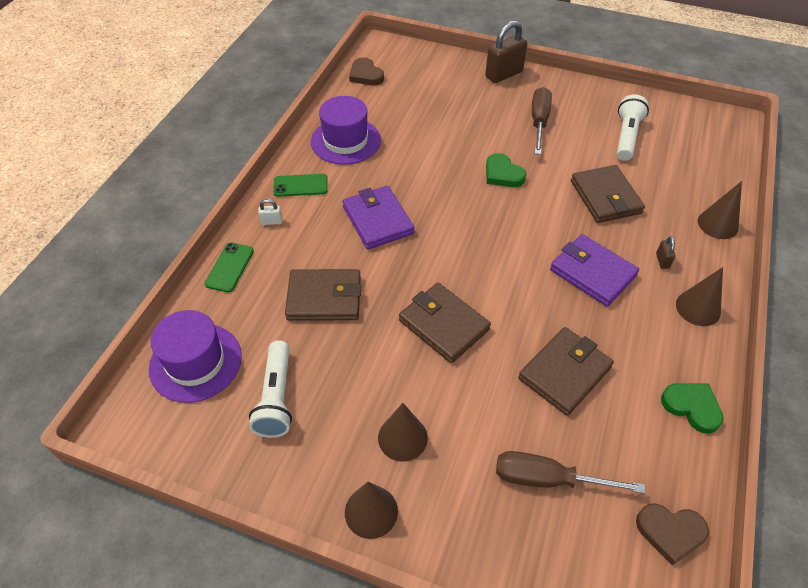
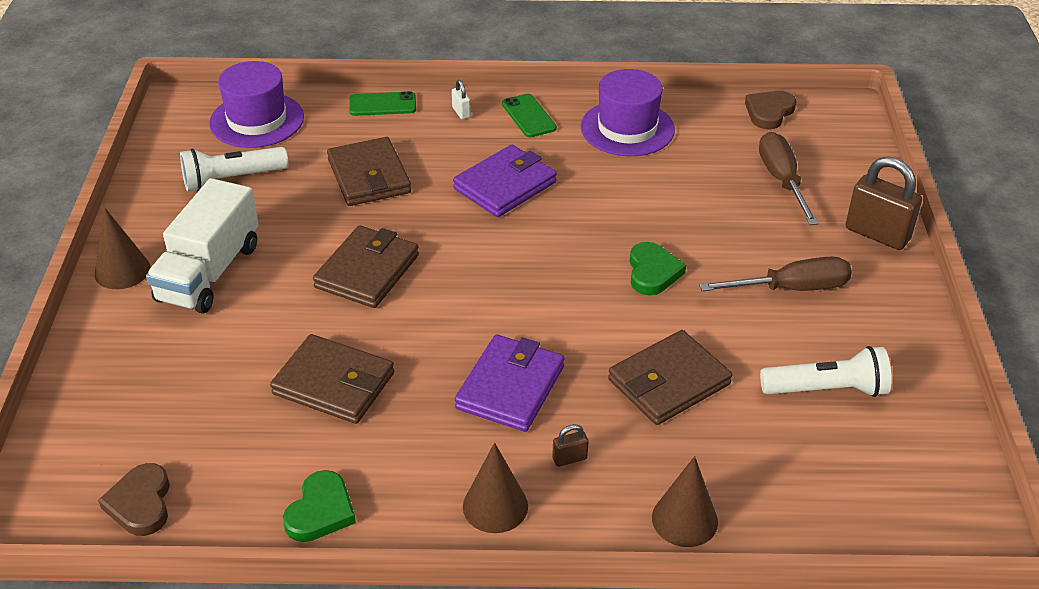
camera: 70 degrees right, 10 degrees down
brown cone [378,403,428,462] -> white truck [146,178,259,313]
green heart [486,153,526,187] -> green heart turned 150 degrees clockwise [630,242,686,295]
brown screwdriver [496,451,645,494] -> brown screwdriver moved to [759,132,819,225]

